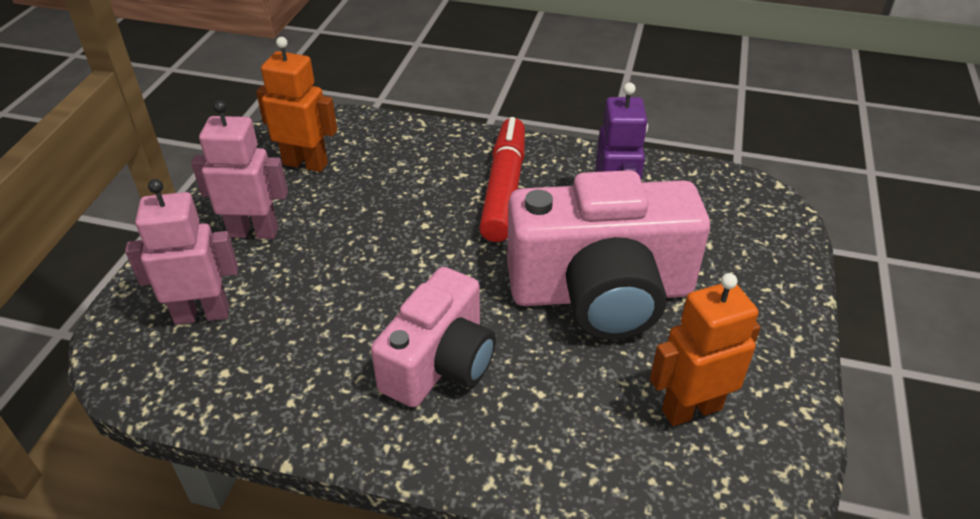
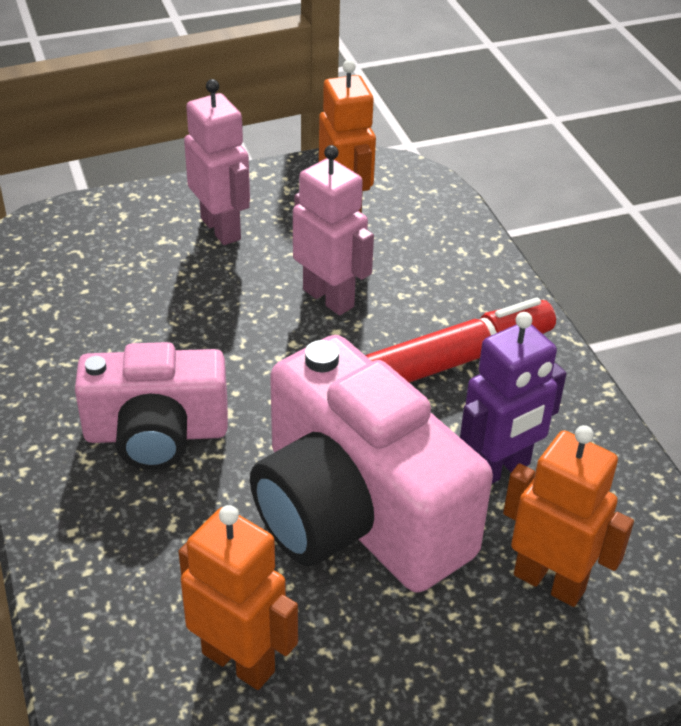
camera: 55 degrees right, 0 degrees up
pink robot [125,179,238,325] -> pink robot moved to [293,145,374,315]
none -> orange robot [503,425,634,607]

